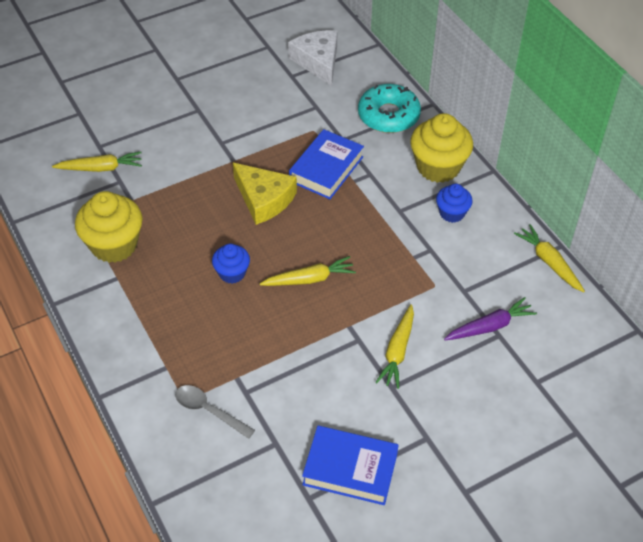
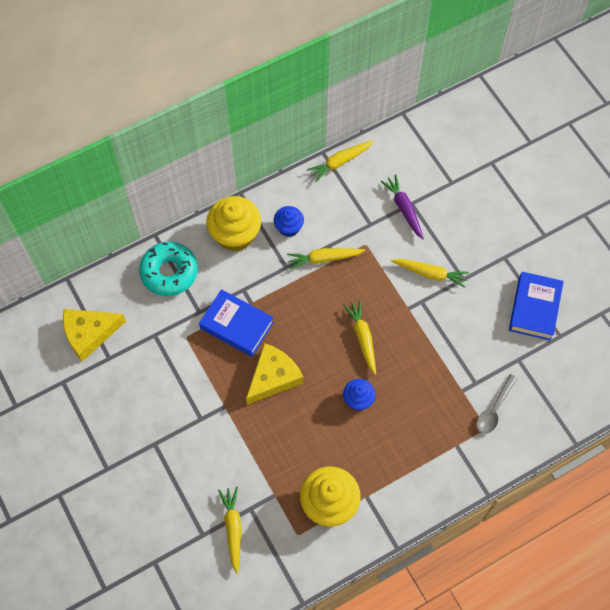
camera: 90 degrees left, 15 degrees up
white cheese [288,30,338,86] -> yellow cheese [63,309,126,362]
none -> yellow carrot [287,248,365,270]

